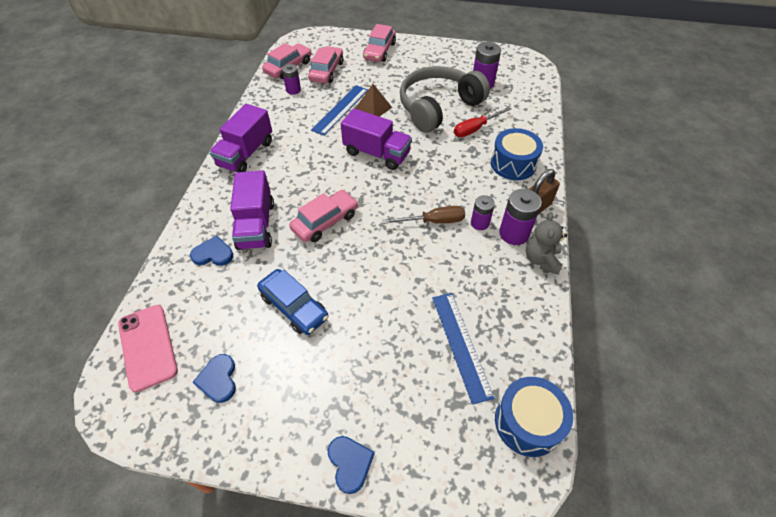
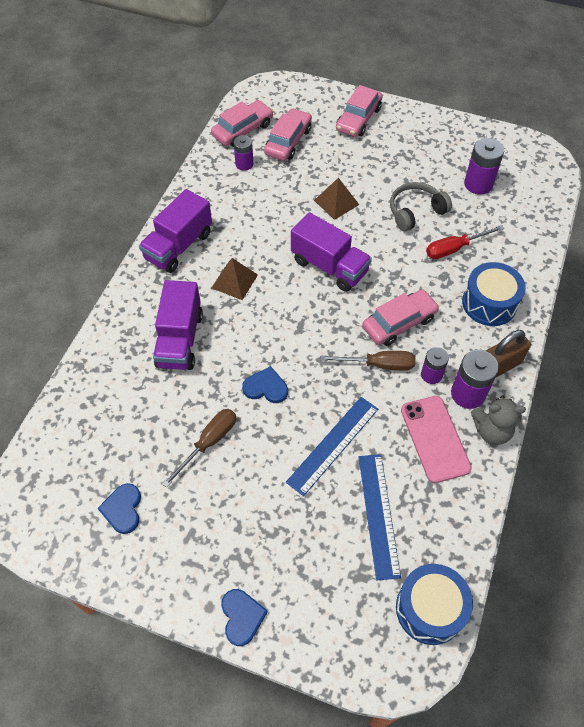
camera: 10 degrees right, 5 degrees up
pink phone [118,305,178,392] -> pink phone moved to [401,396,472,483]
blue heart [190,235,233,266] -> blue heart moved to [242,366,288,403]
blue car [257,269,328,335] -> brown screwdriver [162,409,236,488]
pink car [289,190,358,242] -> pink car moved to [362,289,439,346]
blue ruler [311,85,368,136] -> blue ruler moved to [286,397,378,496]
grey headphones [400,66,490,133] -> grey headphones [390,182,452,232], size x0.56
grey teddy bear [526,212,567,275] -> grey teddy bear turned 105 degrees counterclockwise [471,395,526,445]
none -> brown pyramid [212,258,258,300]

